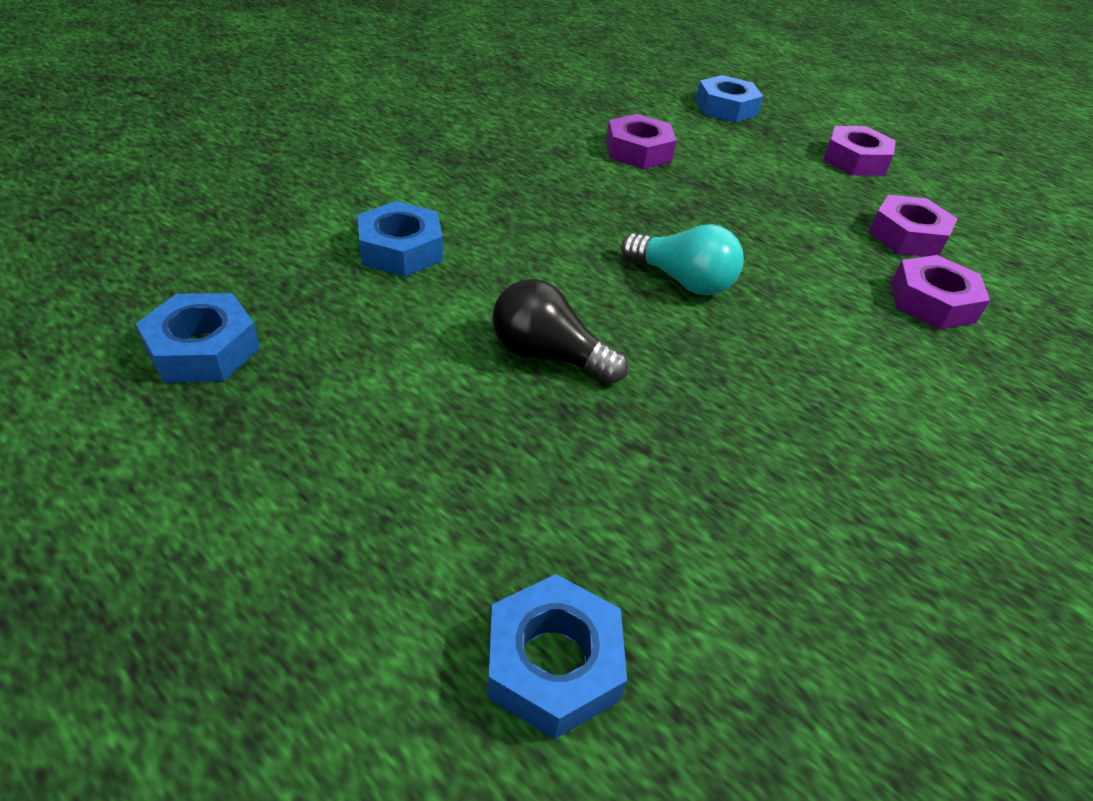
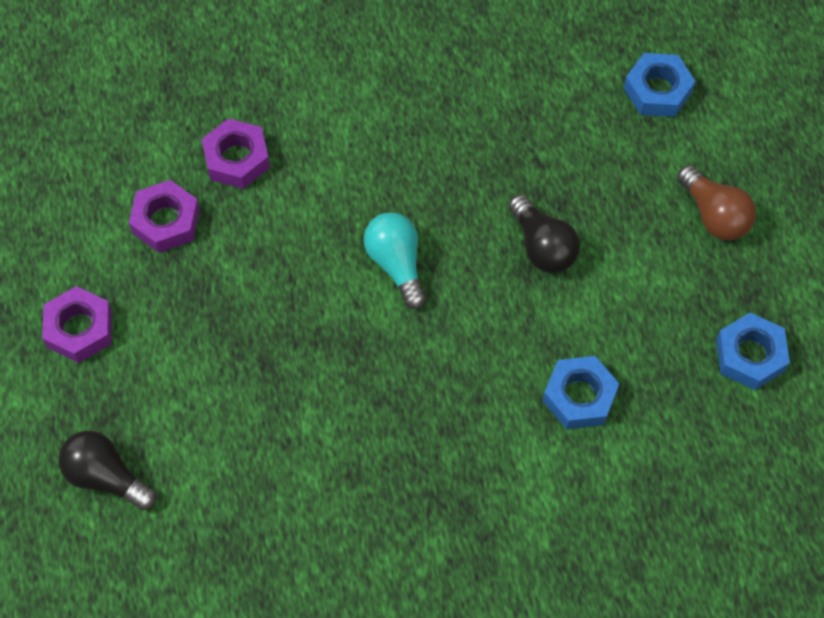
camera: 140 degrees left, 20 degrees up
purple nut [606,114,677,169] -> none
blue nut [695,75,763,123] -> black light bulb [58,431,156,510]
none -> brown light bulb [677,165,756,240]

